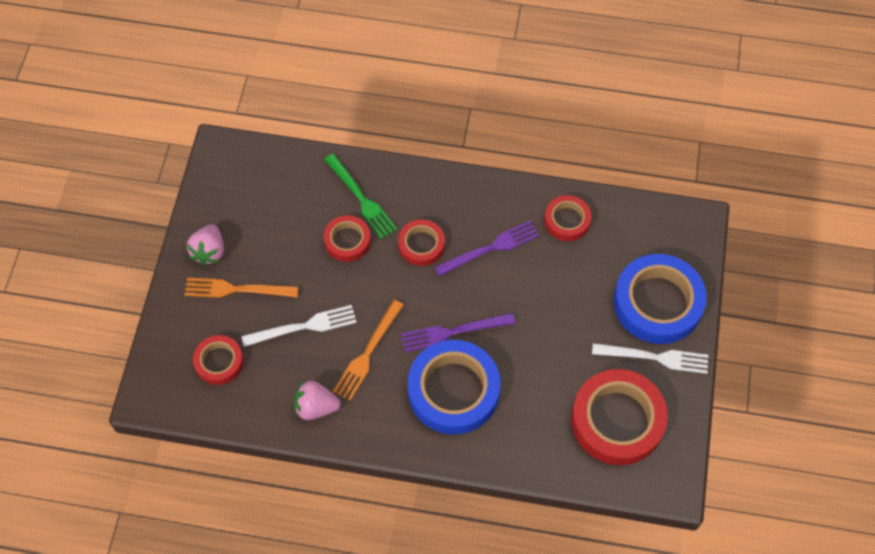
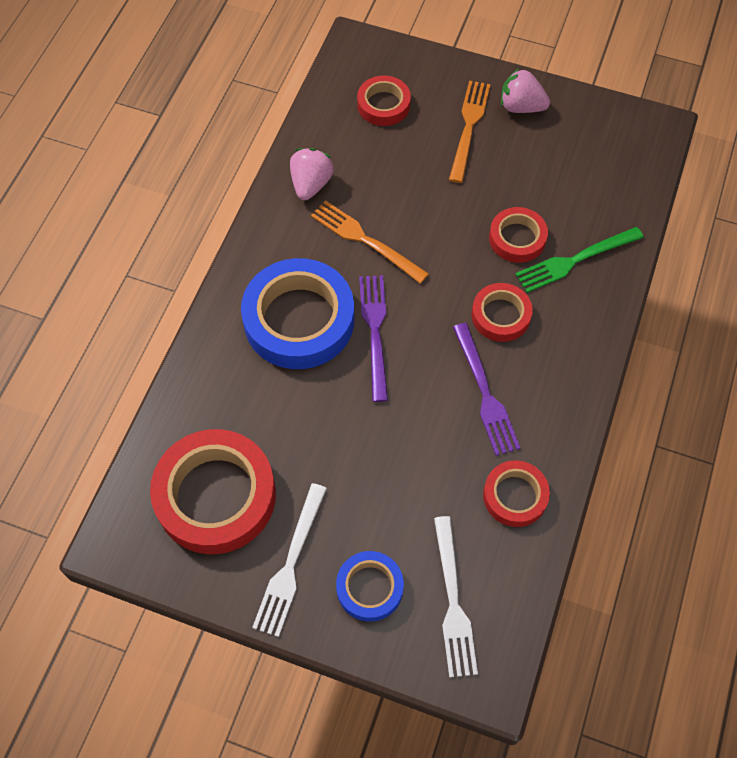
camera: 100 degrees right, 0 degrees up
white fork [241,305,357,347] -> white fork moved to [434,516,478,677]
blue tape [614,254,707,344] -> blue tape [336,551,404,622], size x0.53

